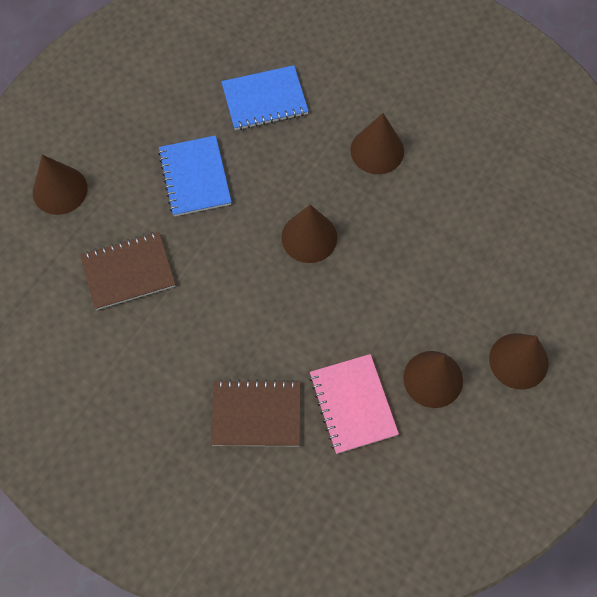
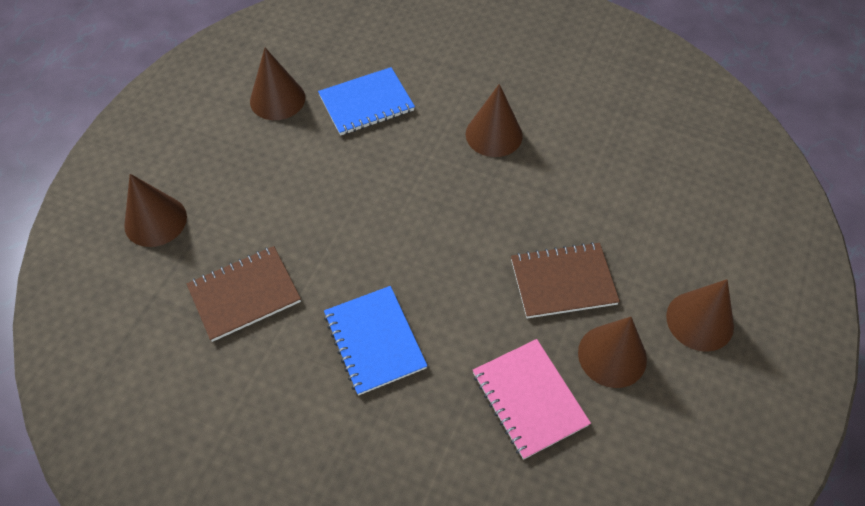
camera: 10 degrees left, 10 degrees down
blue notebook [158,135,232,217] -> blue notebook moved to [324,286,428,396]
brown notebook [211,379,300,446] -> brown notebook moved to [511,242,620,318]
brown cone [281,205,337,263] -> brown cone moved to [250,48,305,120]

